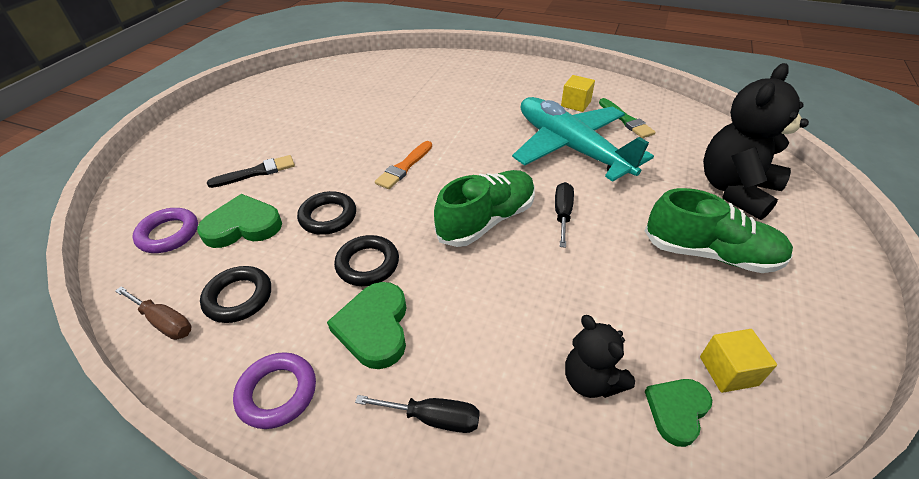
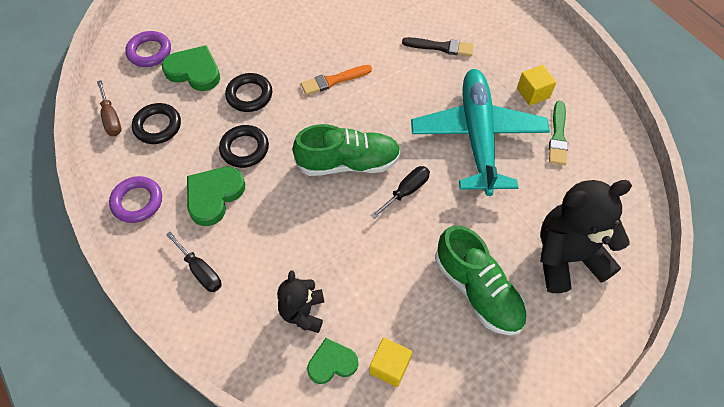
camera: 35 degrees right, 15 degrees up
black brush [207,155,295,188] -> black brush moved to [402,37,474,56]

